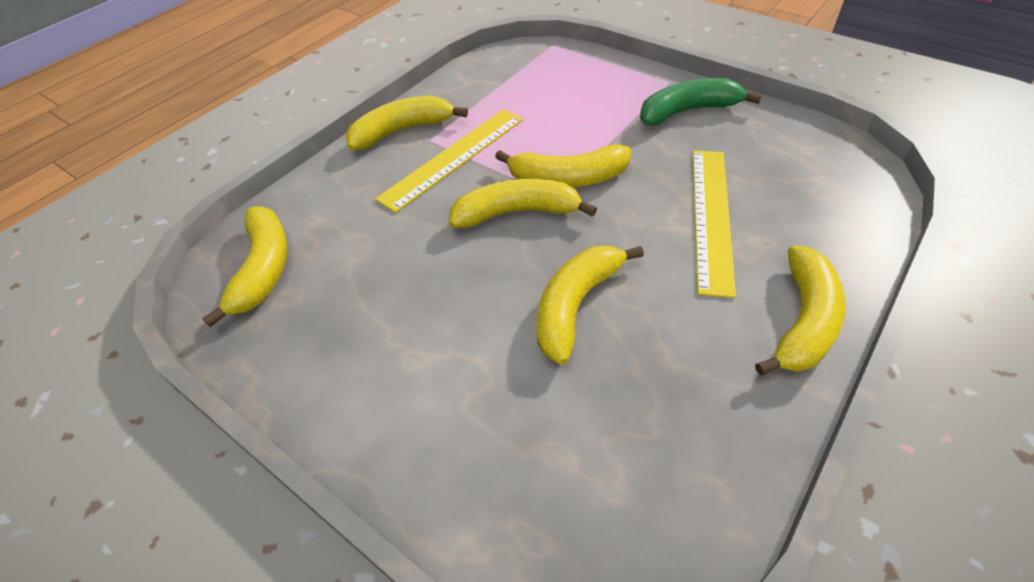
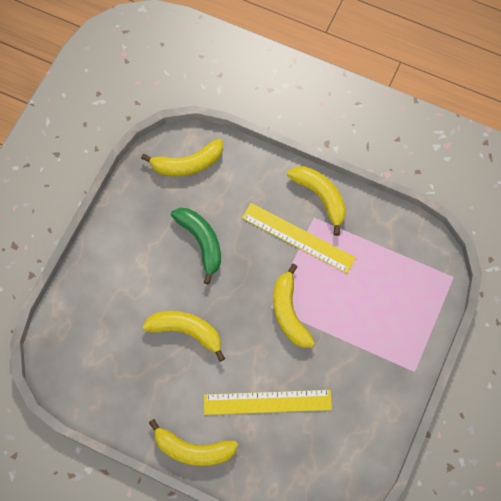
camera: 75 degrees right, 20 degrees up
yellow banana [449,179,597,228] -> none
green banana [640,78,762,126] -> green banana moved to [171,208,221,284]

